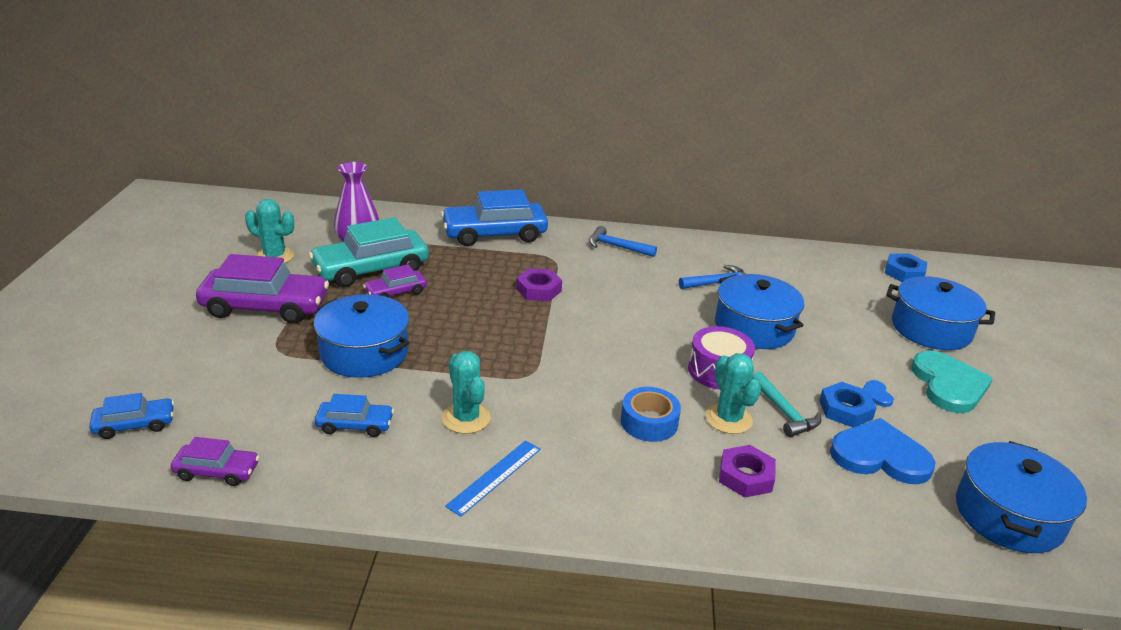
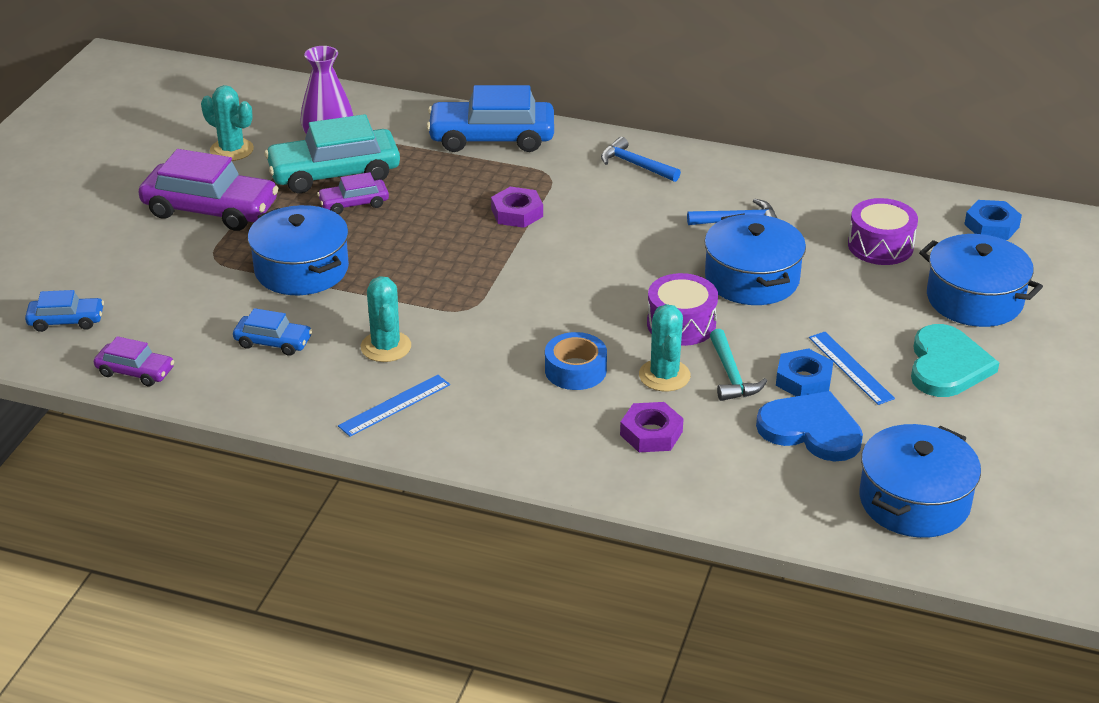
camera: 15 degrees right, 5 degrees up
blue heart [863,380,894,407] -> blue ruler [809,332,895,405]
none -> purple drum [848,198,918,265]

